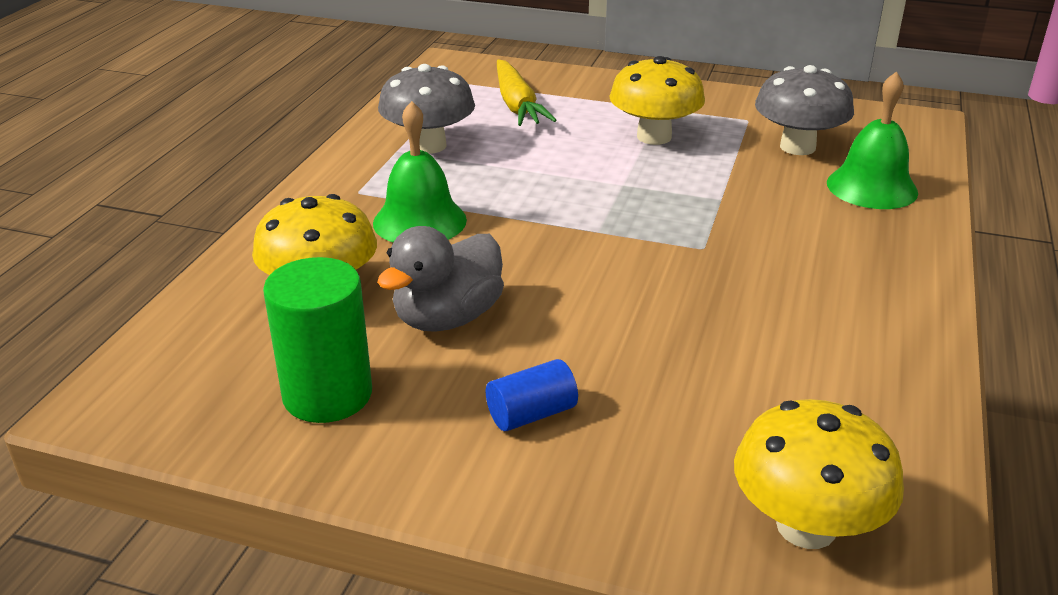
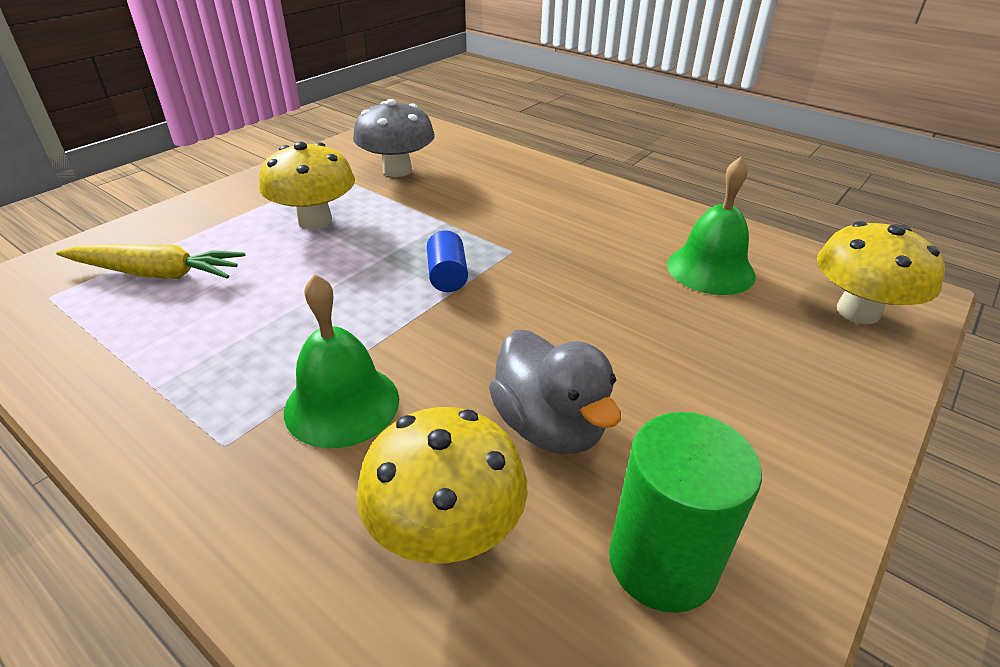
camera: 70 degrees left, 5 degrees up
grey mushroom [378,64,475,154] -> none
blue cylinder [486,359,578,431] -> blue cylinder moved to [427,231,468,292]
green bell [827,72,918,209] -> green bell moved to [667,157,756,295]

